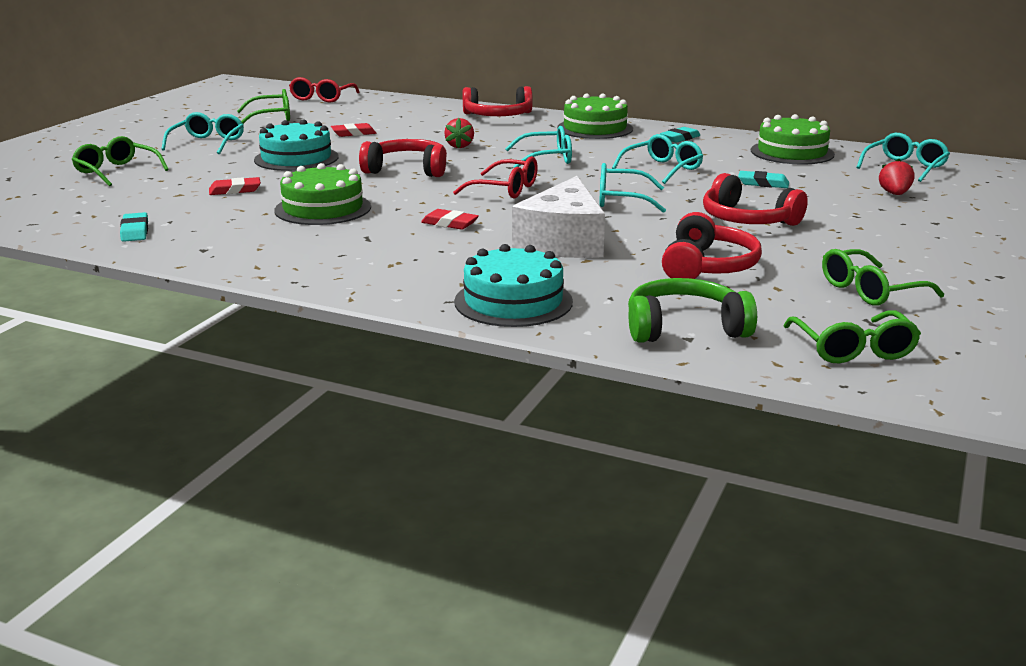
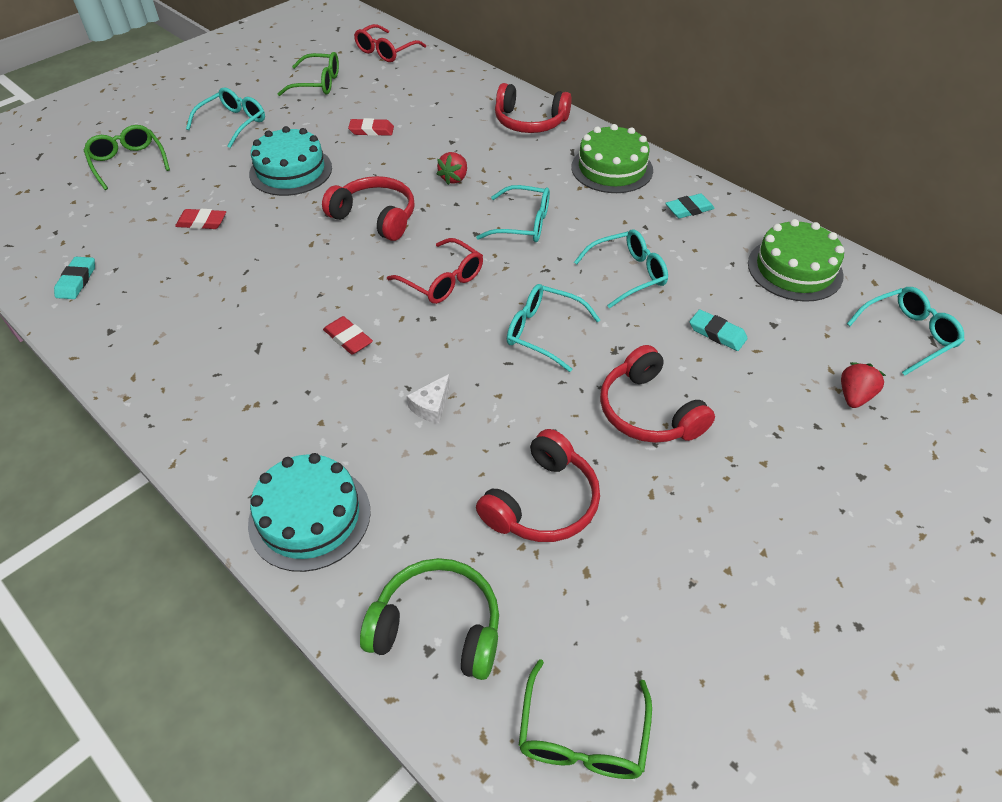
camera: 20 degrees right, 25 degrees up
green cake [274,163,371,225] -> none
white cheese [512,176,605,258] -> white cheese [407,374,450,424], size x0.40
green glasses [822,249,944,306] -> none

